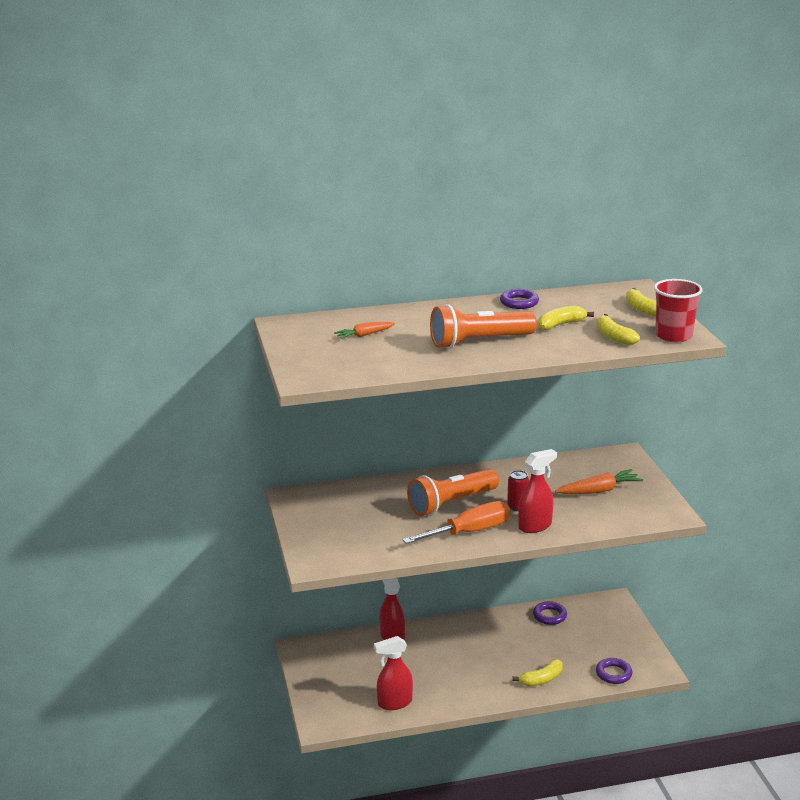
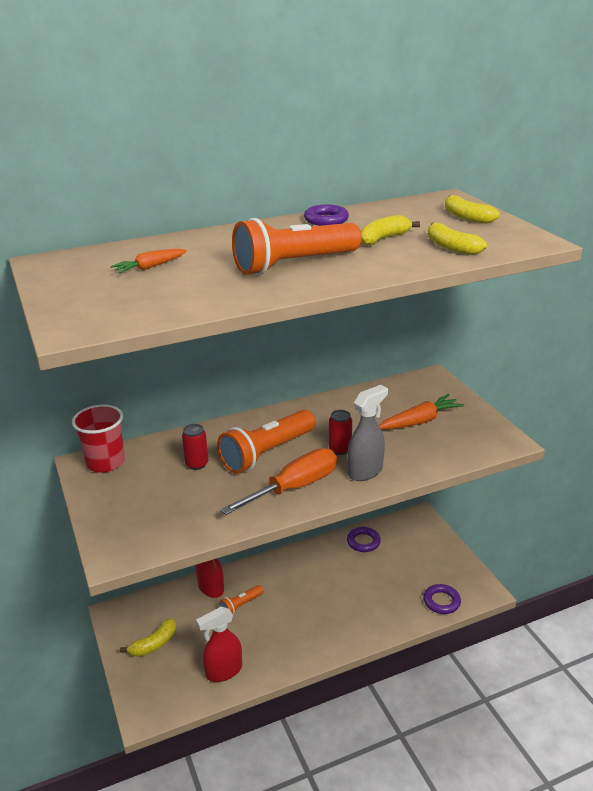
camera: 10 degrees left, 5 degrees up
yellow banana [512,659,563,686] -> yellow banana moved to [120,618,176,657]
red spray bottle [518,449,557,533] -> grey spray bottle [348,385,388,481]
red cup [654,279,703,342] -> red cup moved to [72,405,125,473]
none -> red can [182,424,208,470]
none -> orange flashlight [219,585,263,615]

